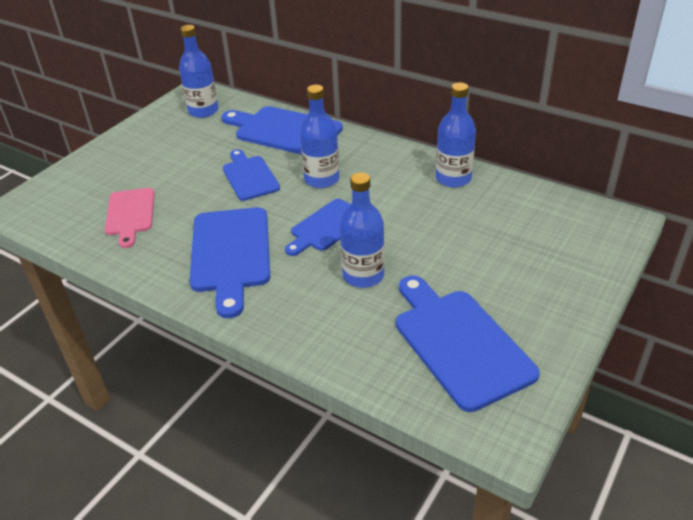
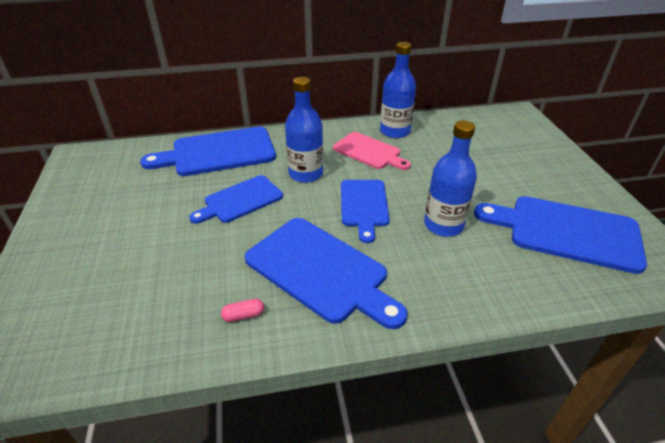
camera: 45 degrees left, 0 degrees up
pink cutting board [105,188,155,248] -> pink cutting board moved to [333,132,411,170]
blue bottle [179,25,219,118] -> none
blue cutting board [223,149,280,201] -> blue cutting board turned 60 degrees counterclockwise [189,175,283,224]
none -> pink capsule [221,299,264,322]

